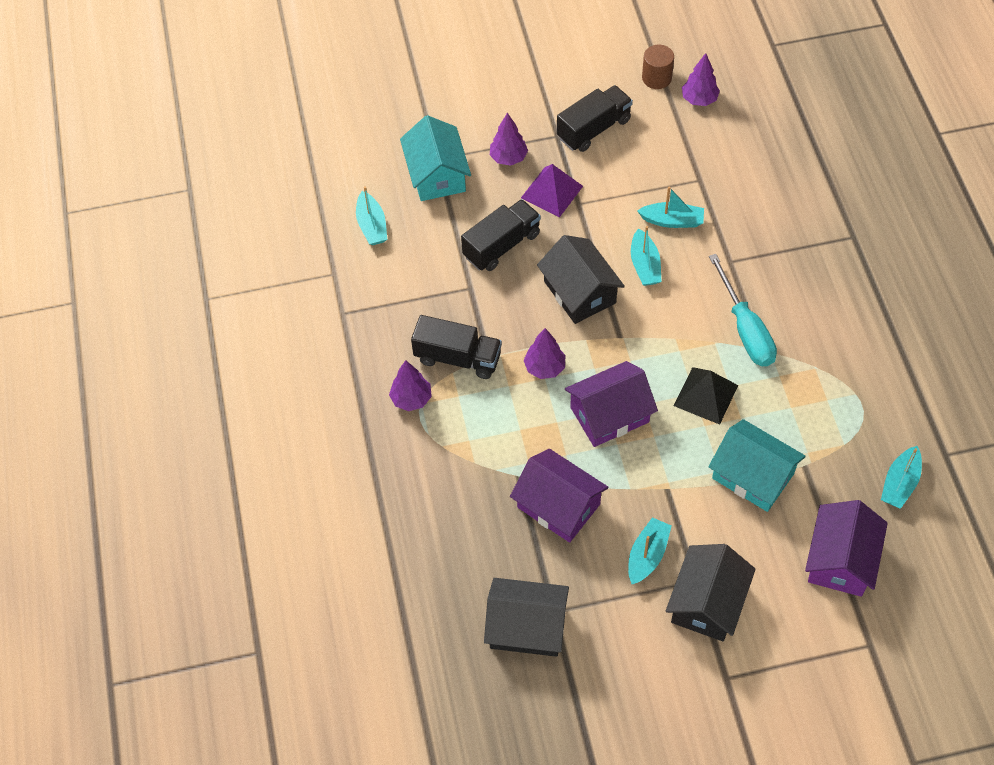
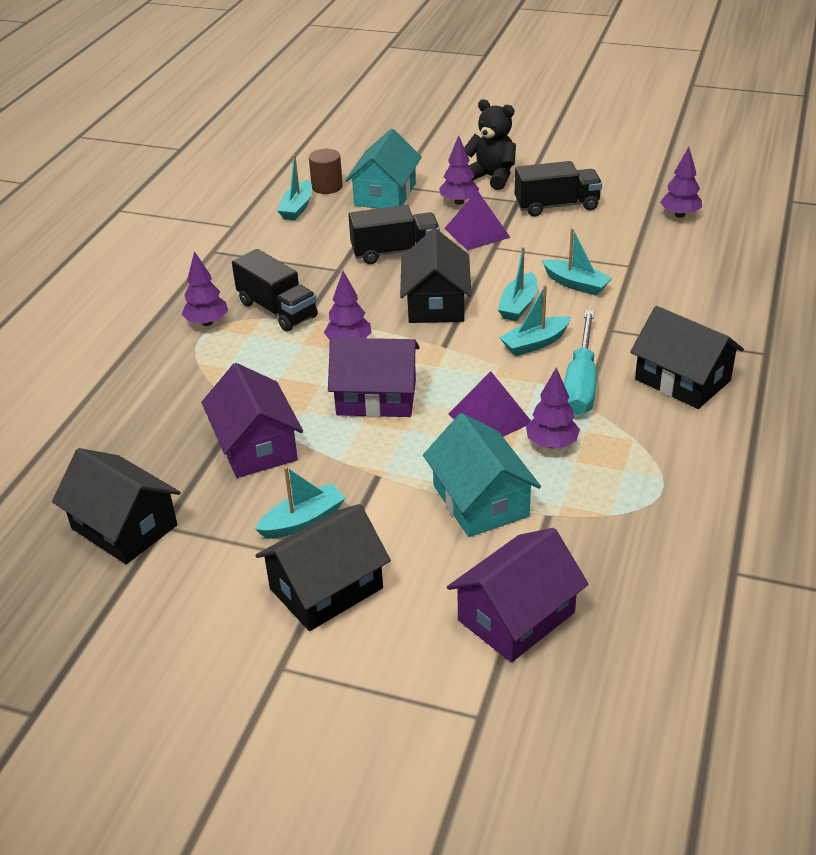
camera: 30 degrees right, 20 degrees down
brown cylinder [642,45,674,89] -> brown cylinder moved to [309,149,343,194]
black pyramid [674,367,738,425] -> purple pyramid [449,371,531,437]
turquoise boat [881,446,922,509] -> turquoise boat moved to [499,285,571,356]
none -> black teddy bear [464,99,516,190]
none -> purple tree [526,367,580,448]
none -> black house [630,306,744,409]

